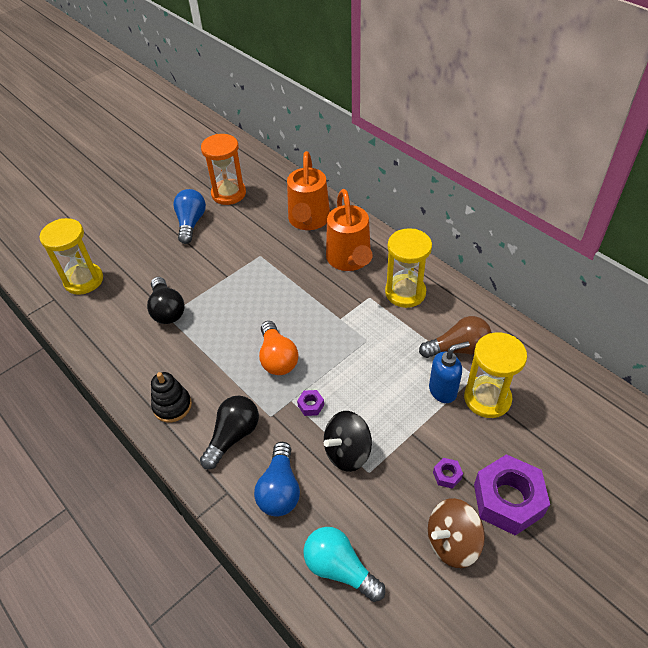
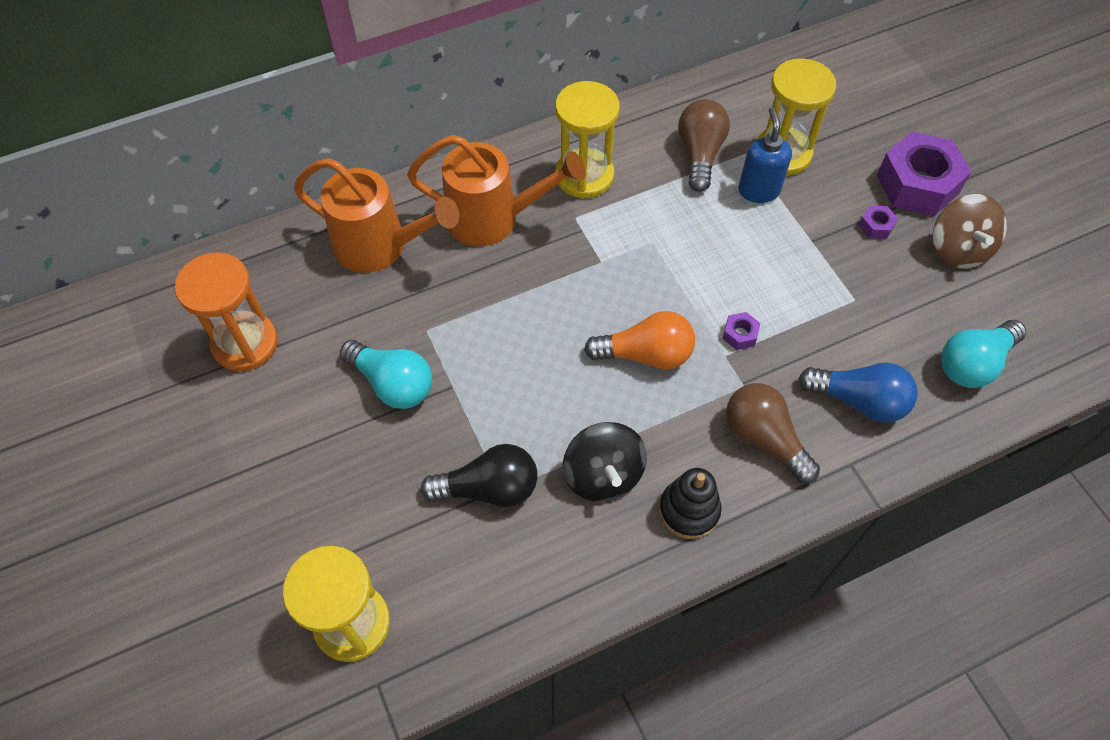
camera: 75 degrees left, 10 degrees up
blue light bulb [173,189,206,244] -> none
black light bulb [200,396,259,469] -> brown light bulb [726,383,820,483]
black spinning top [324,411,372,472] -> black spinning top moved to [563,422,647,501]
none -> turquoise light bulb [340,340,432,409]

